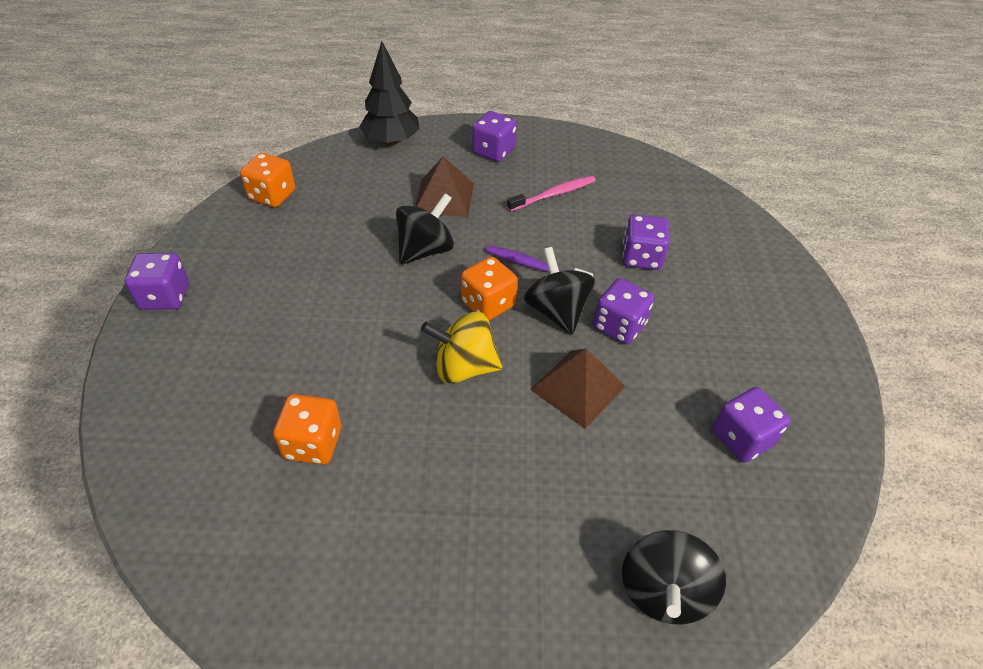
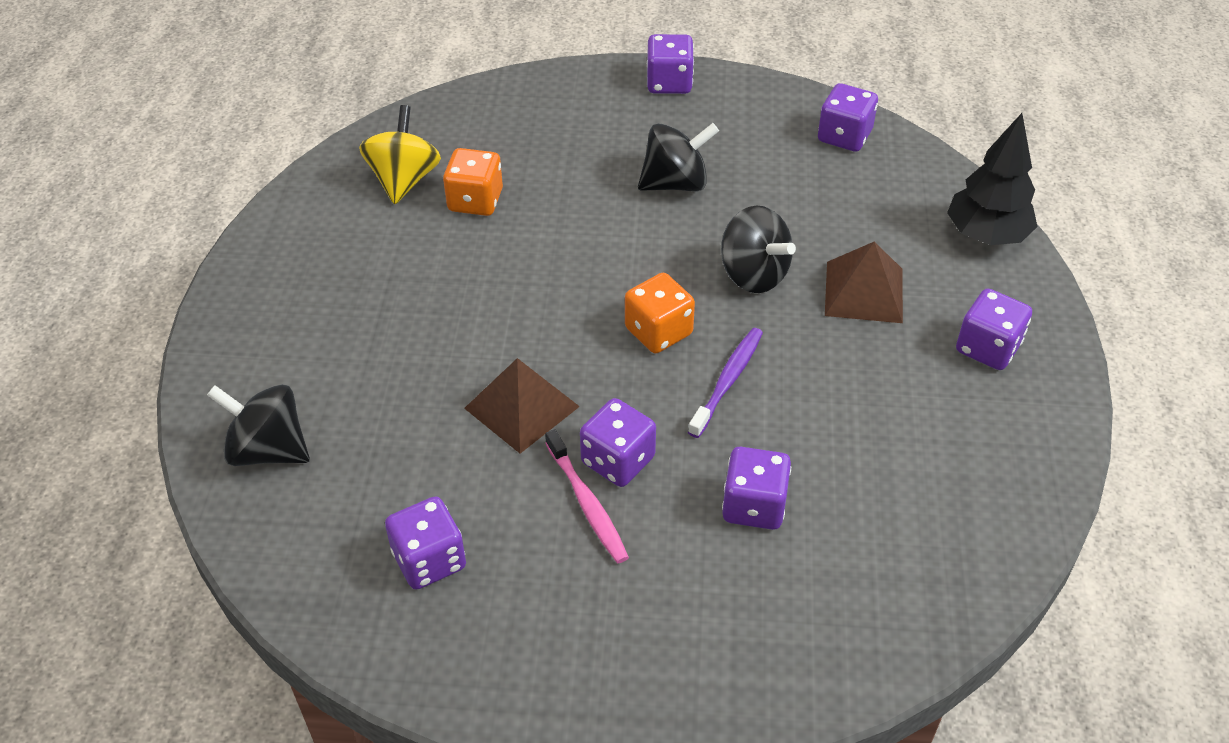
camera: 95 degrees right, 0 degrees up
orange dice [240,153,295,207] -> purple dice [818,83,878,152]
yellow spinning top [421,312,502,384] -> yellow spinning top moved to [359,105,441,204]
pink toothbrush [507,176,596,211] -> pink toothbrush moved to [545,429,629,563]
black spinning top [524,247,595,335] -> black spinning top moved to [638,123,719,192]

